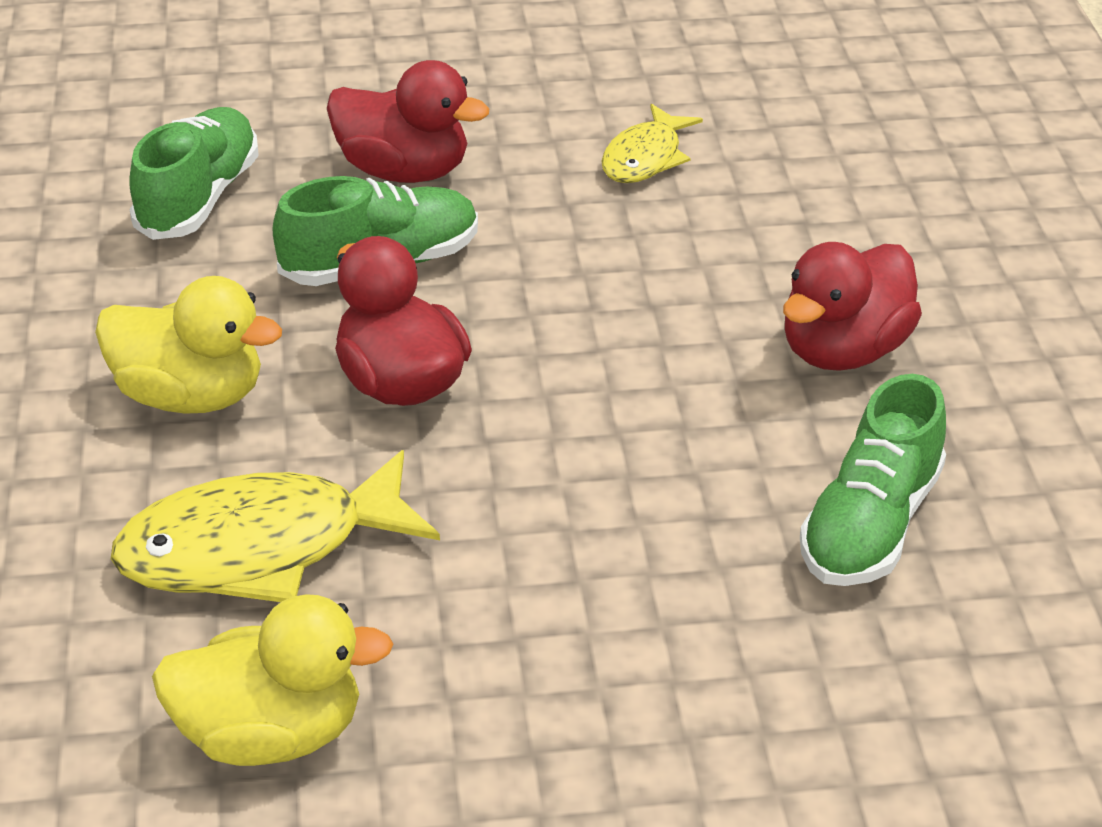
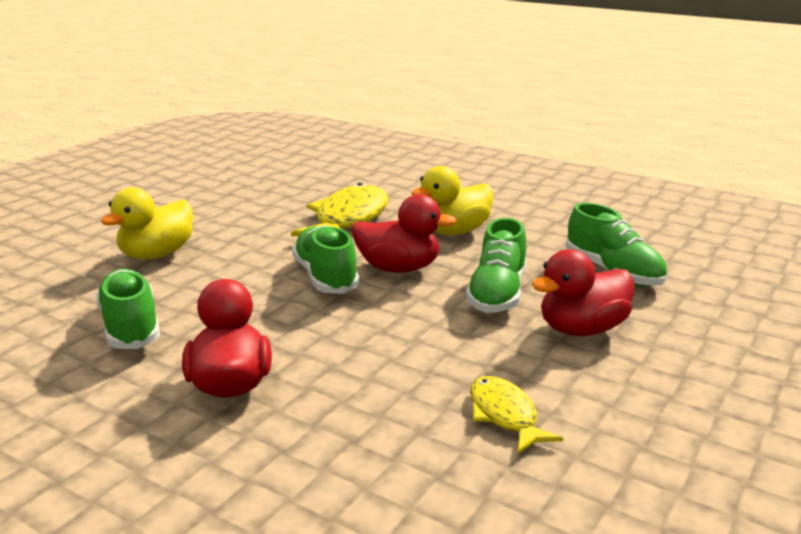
camera: 130 degrees right, 15 degrees down
yellow duck [152,594,394,766] -> yellow duck moved to [100,187,193,259]
none -> green shoe [292,225,360,294]

